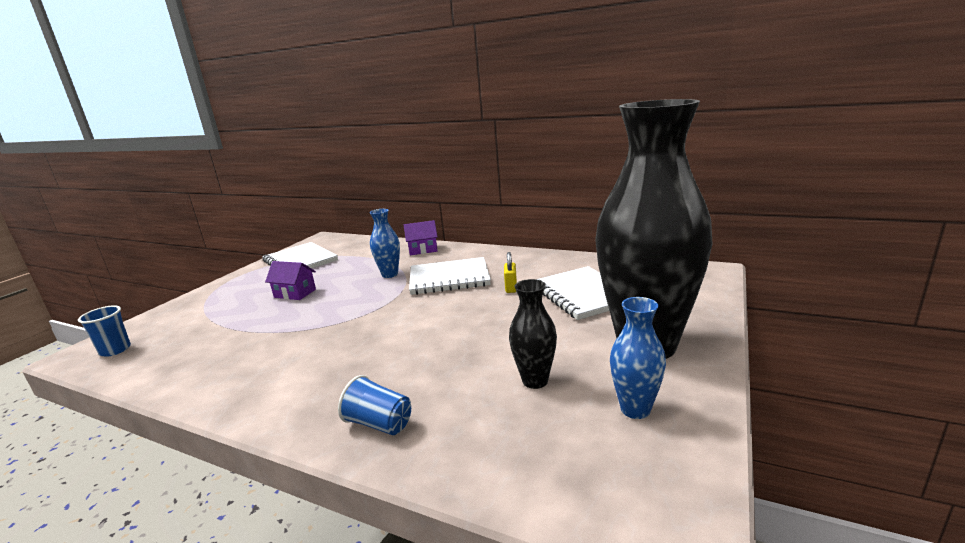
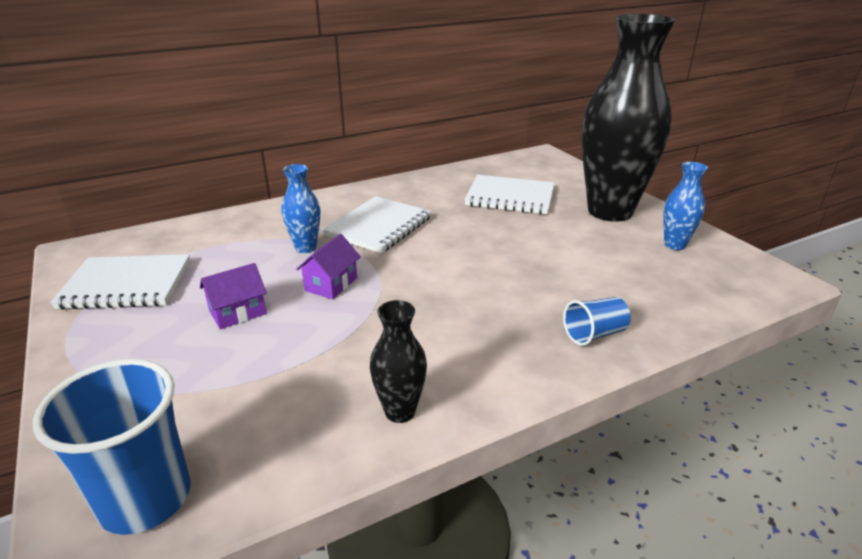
camera: 55 degrees left, 10 degrees up
blue cup [78,305,131,357] -> blue cup [33,359,191,535], size x1.83
purple house [404,220,438,256] -> purple house moved to [296,234,361,299]
yellow padlock [504,252,517,293] -> none
black vase [509,279,557,389] -> black vase moved to [370,300,427,423]

